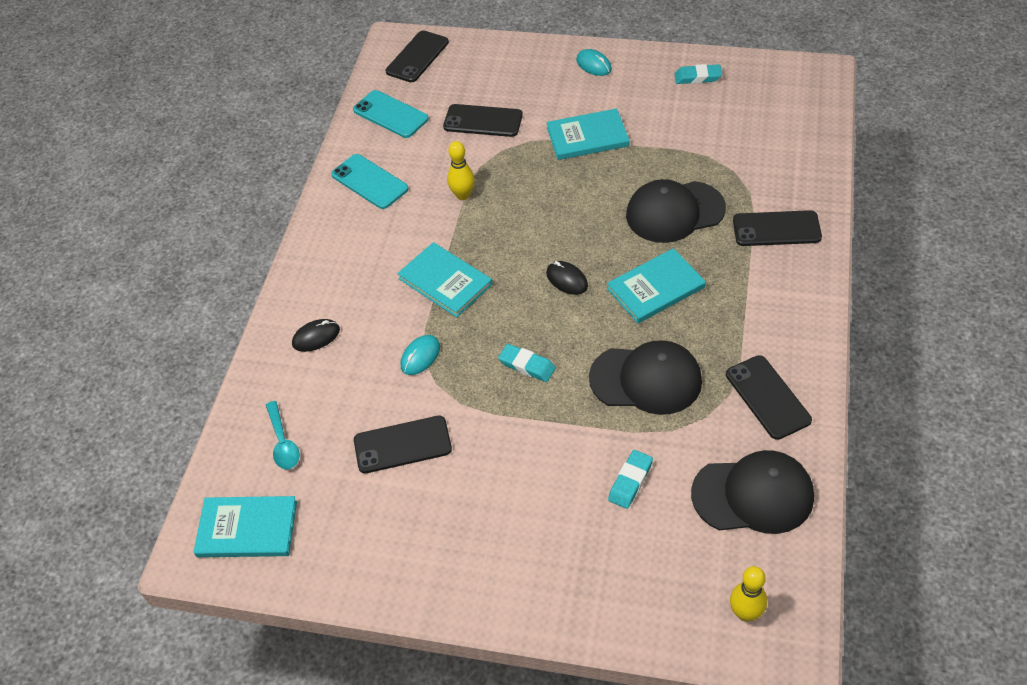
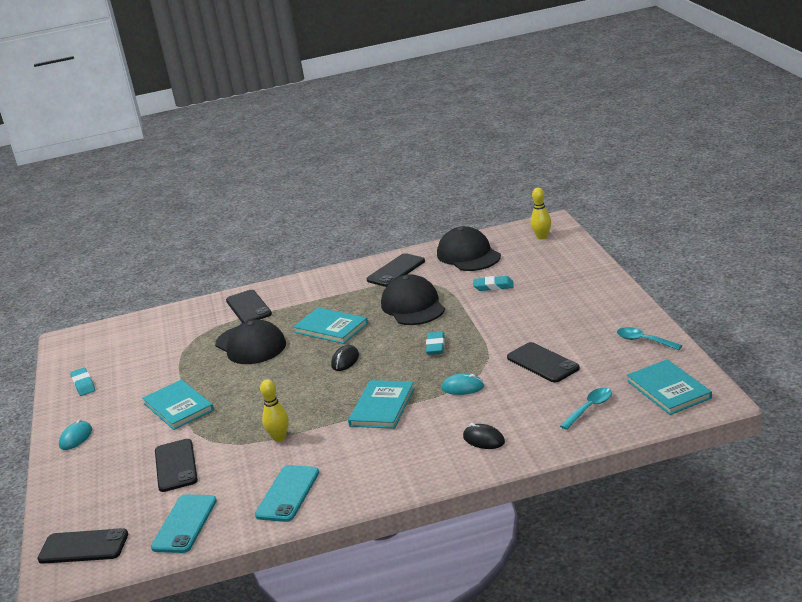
camera: 115 degrees left, 25 degrees down
none -> turquoise spoon [617,327,682,350]

